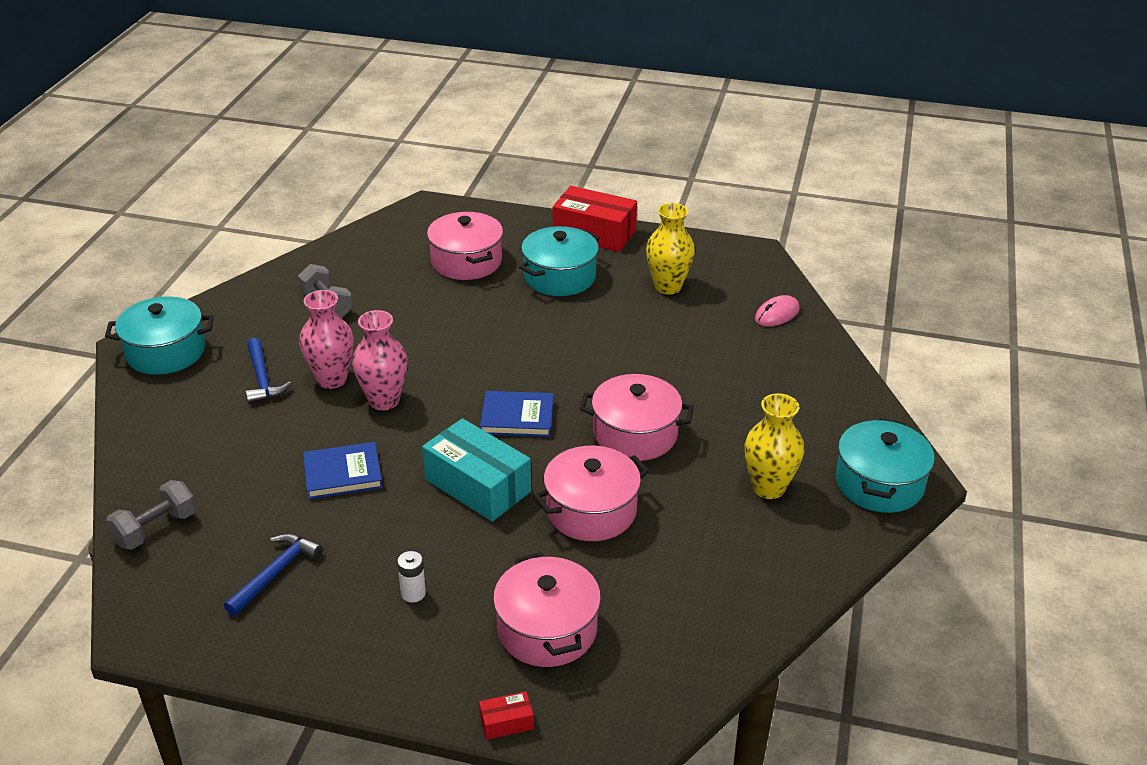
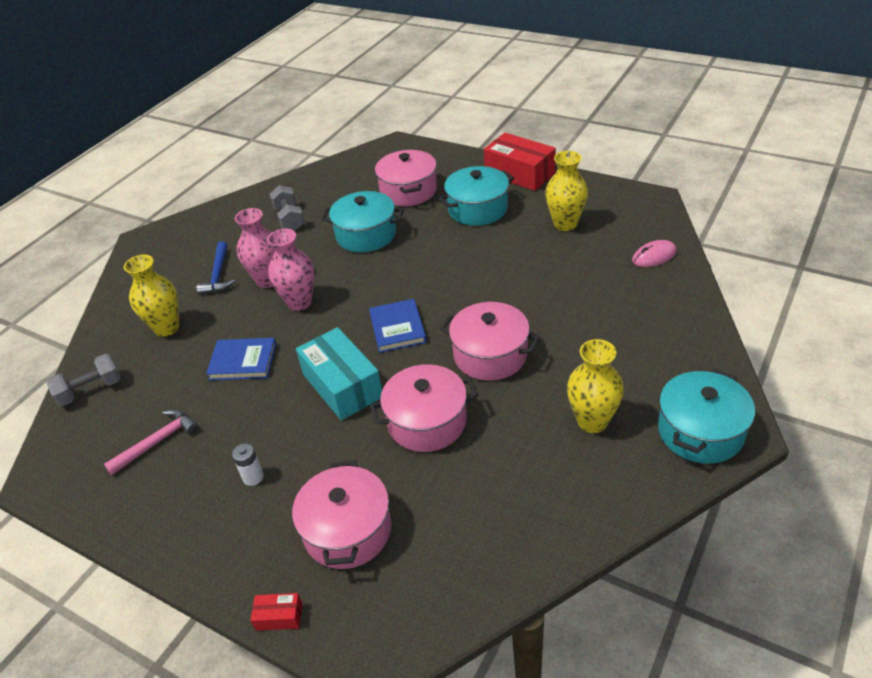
camera: 20 degrees right, 5 degrees up
turquoise pot [105,296,214,375] -> turquoise pot moved to [321,191,404,253]
blue hammer [224,533,323,616] -> pink hammer [104,409,199,475]
blue book [480,391,554,437] -> blue book turned 60 degrees clockwise [369,299,427,353]
none -> yellow vase [124,255,179,337]

